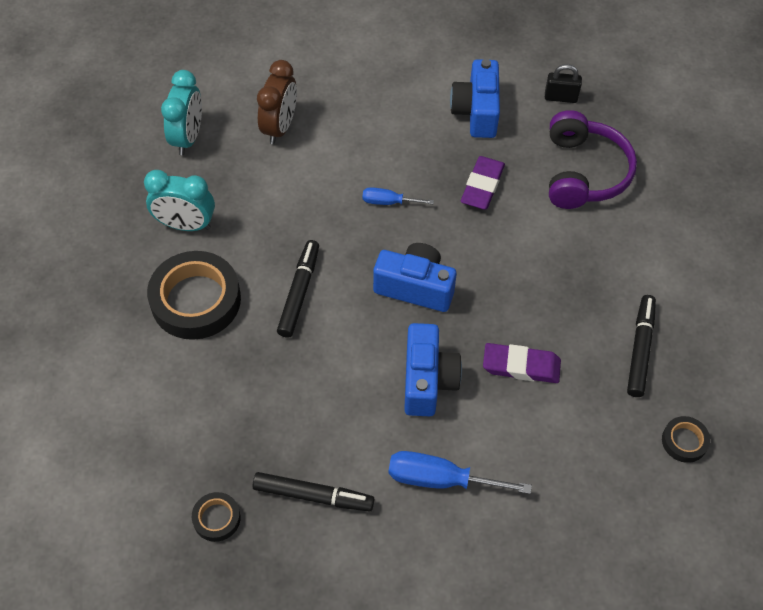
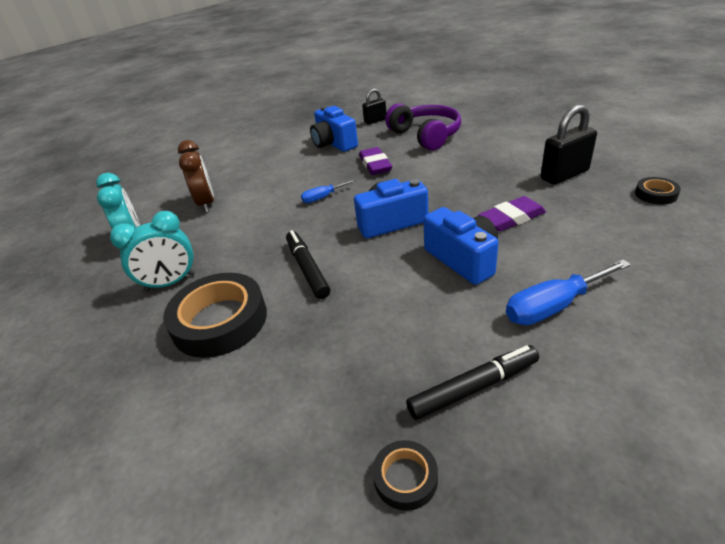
camera: 30 degrees left, 20 degrees down
black marker [627,295,656,397] -> black padlock [541,105,597,185]

